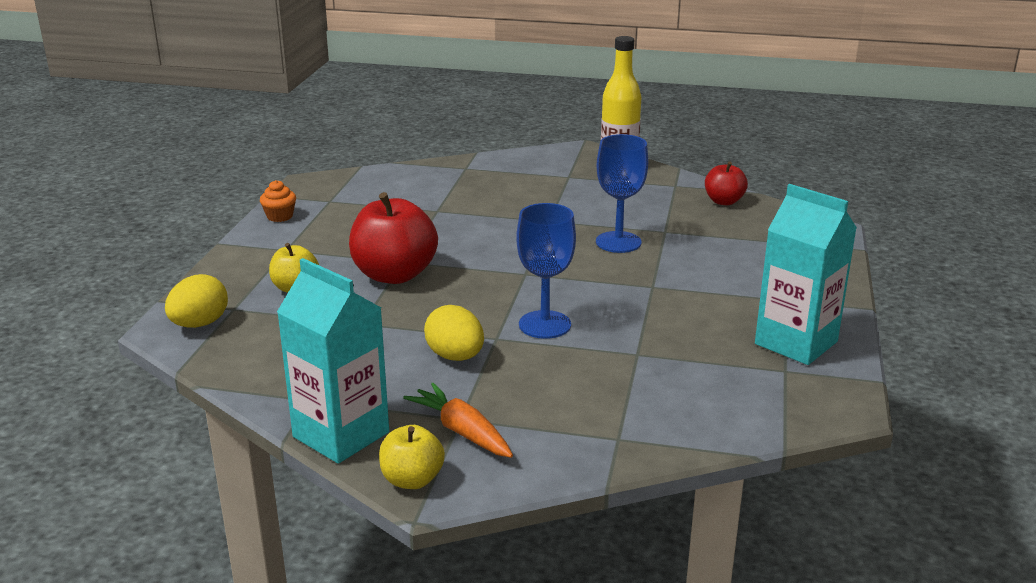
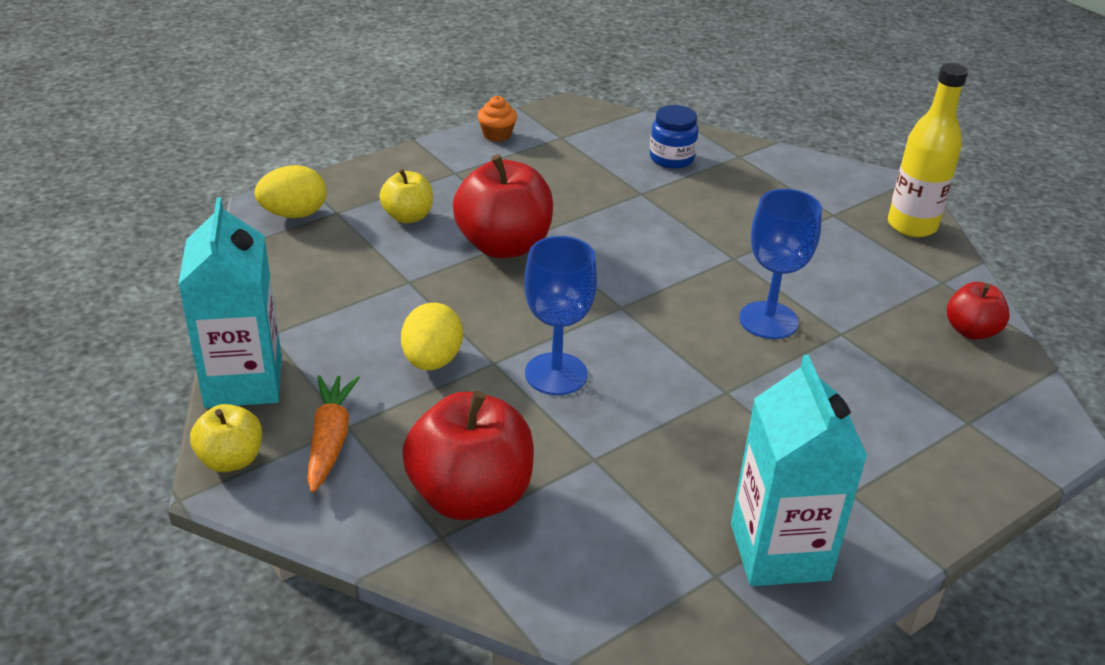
camera: 40 degrees right, 10 degrees up
none -> red apple [402,391,534,520]
none -> blue jar [650,105,698,169]

